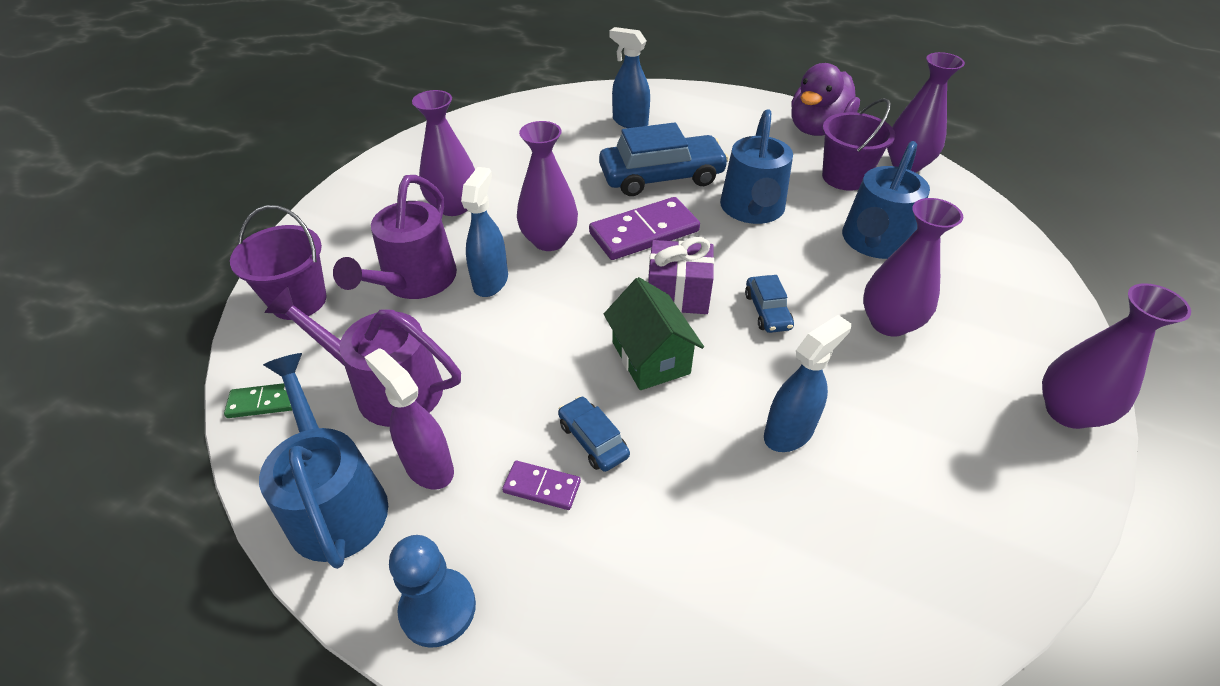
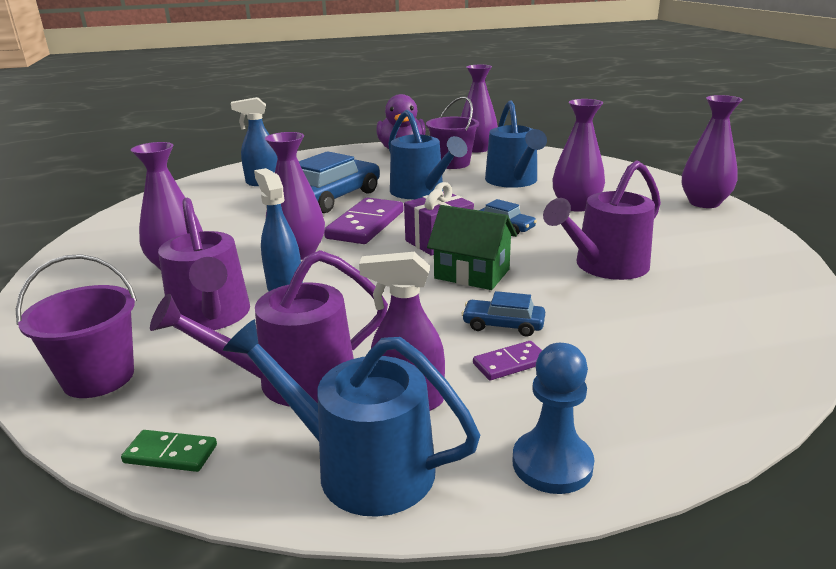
camera: 40 degrees left, 20 degrees down
green domino [224,383,292,418] -> green domino turned 60 degrees clockwise [121,430,217,472]
blue spray bottle [764,315,851,452] -> purple watering can [543,160,661,280]

